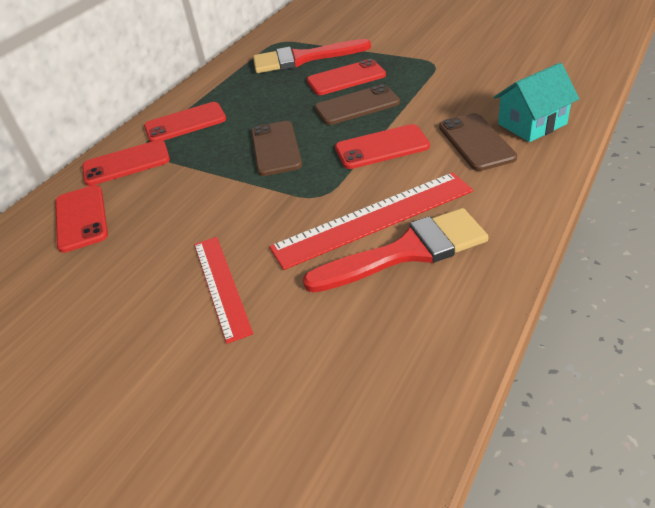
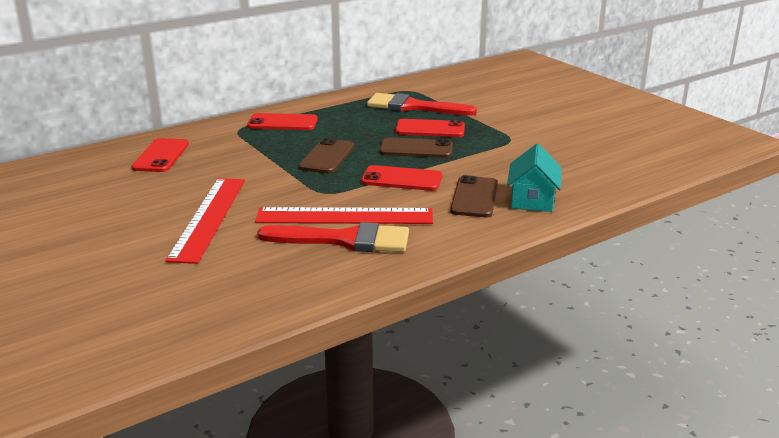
camera: 20 degrees right, 15 degrees down
red phone [82,140,170,186] -> none
red ruler [194,237,253,344] -> red ruler [165,178,245,264], size x1.54
turquoise house [494,63,579,142] -> turquoise house turned 75 degrees counterclockwise [507,143,561,212]

